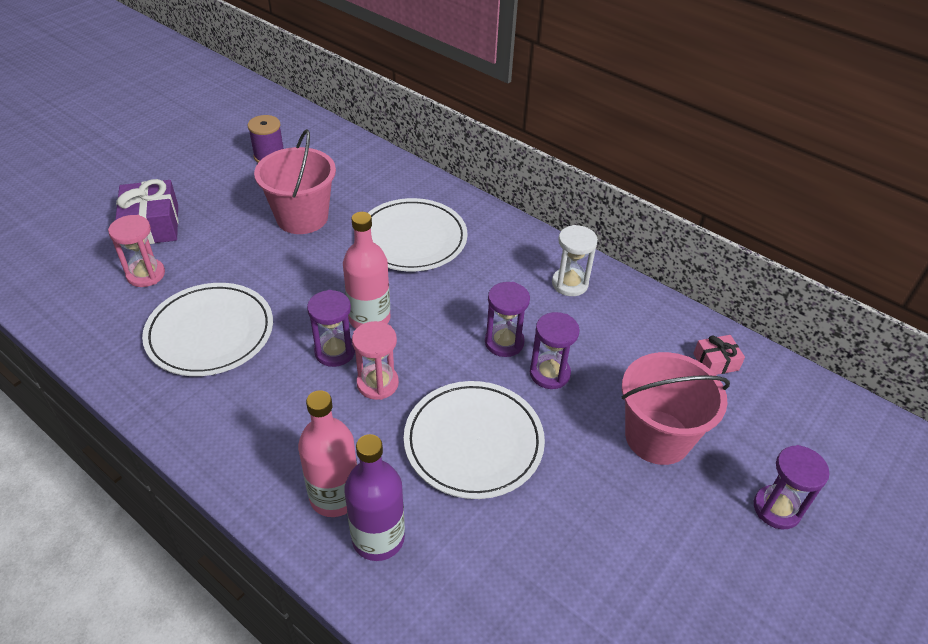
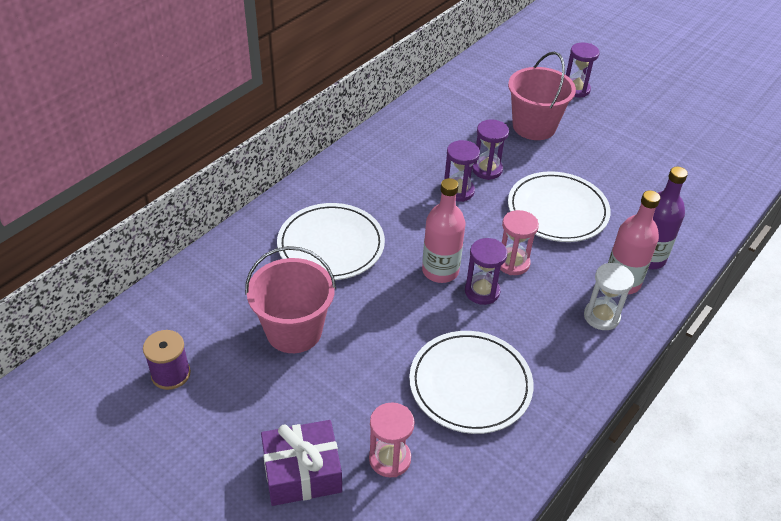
camera: 90 degrees left, 0 degrees up
white hourglass [552,225,598,296] -> white hourglass moved to [584,263,634,330]
pink gift [693,335,745,375] -> none

